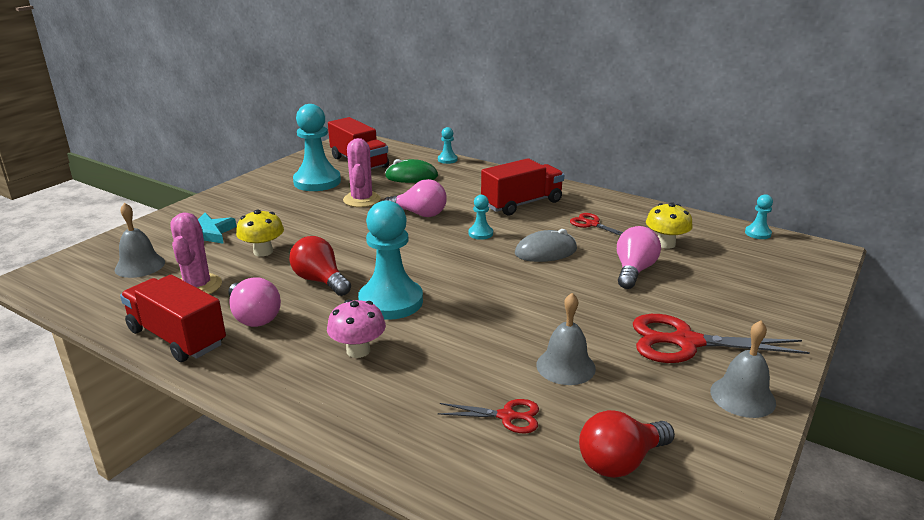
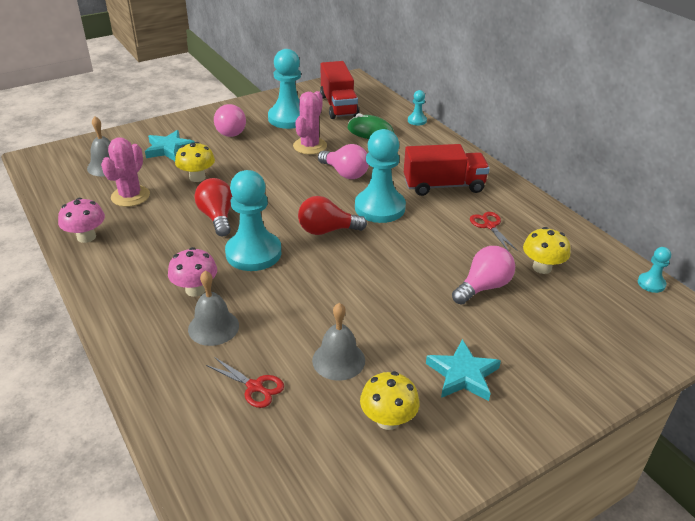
camera: 25 degrees right, 10 degrees up
red truck [120,275,226,362] -> pink mushroom [58,198,105,243]
pink light bulb [228,277,281,327] -> pink light bulb moved to [214,104,246,137]
turquoise pawn [469,195,493,240] -> turquoise pawn [355,129,406,223], size x2.19
grey mouse [514,229,577,262] -> none
red light bulb [579,410,675,478] -> red light bulb moved to [298,196,367,235]
red scissors [633,314,810,363] -> turquoise star [426,339,501,401]
grey bell [710,321,776,418] -> grey bell moved to [188,271,239,346]
none -> yellow mushroom [360,371,420,430]

